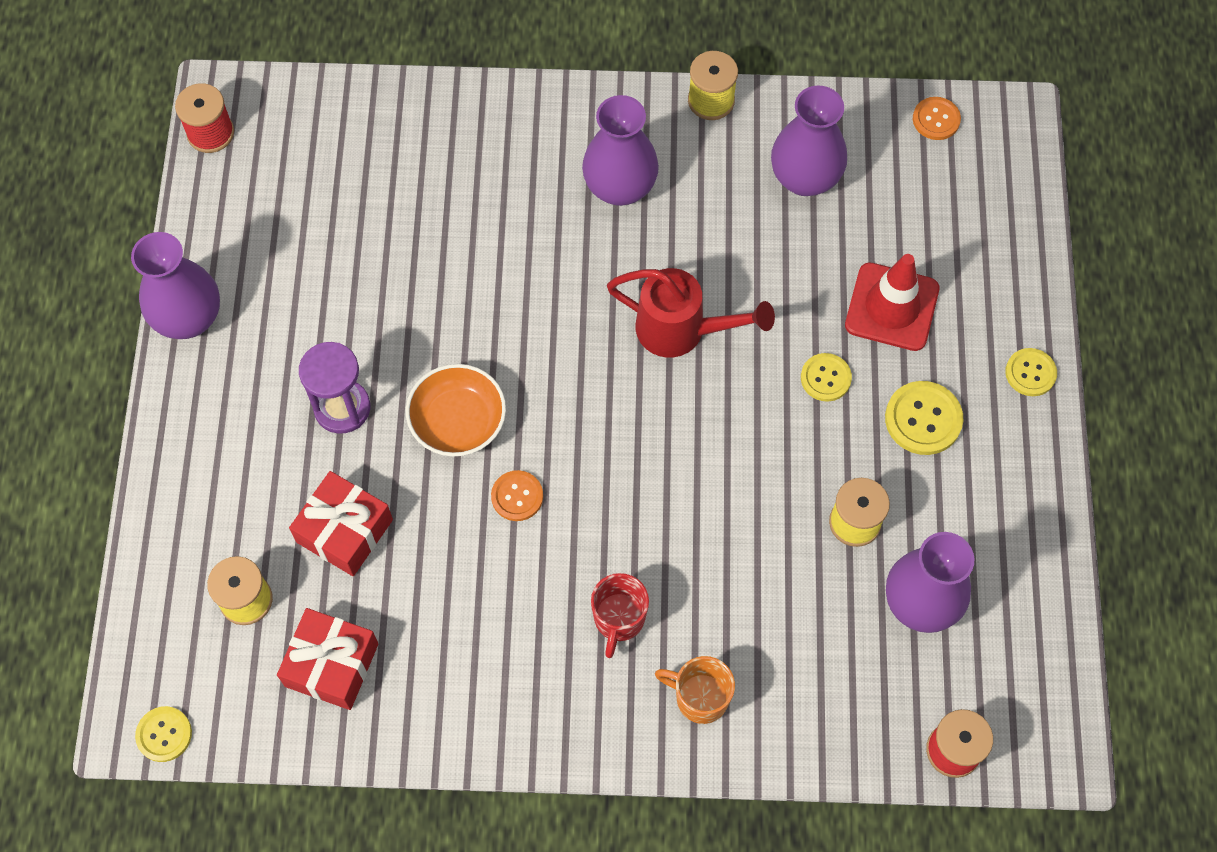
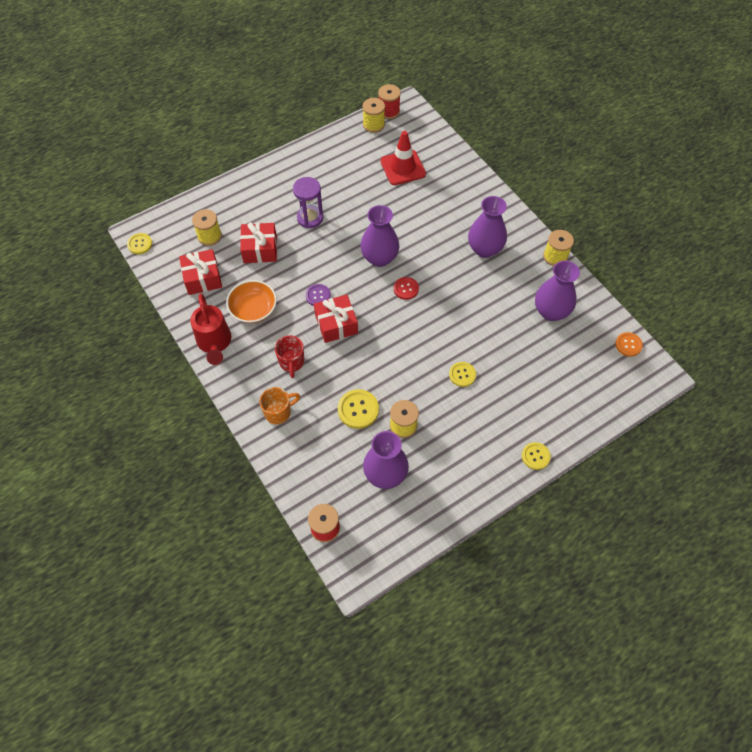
camera: 55 degrees right, 5 degrees down
purple vase [131,232,220,339] -> purple vase moved to [360,205,399,267]
orange bowl [406,364,506,457] -> orange bowl moved to [226,280,277,323]
orange button [491,470,543,521] -> purple button [305,284,331,306]
red mug [591,573,649,658] -> red mug turned 75 degrees counterclockwise [275,335,304,378]
red watering can [607,268,775,358] -> red watering can moved to [190,293,231,365]
orange mug [655,656,735,724] -> orange mug turned 75 degrees clockwise [259,387,300,424]
red traffic cone [845,254,939,351] -> red traffic cone moved to [380,131,426,185]
yellow button [885,381,963,455] -> yellow button moved to [338,389,379,429]
none -> red gift [314,294,358,343]
none -> yellow spool [363,98,385,133]
none -> red button [394,277,419,300]

